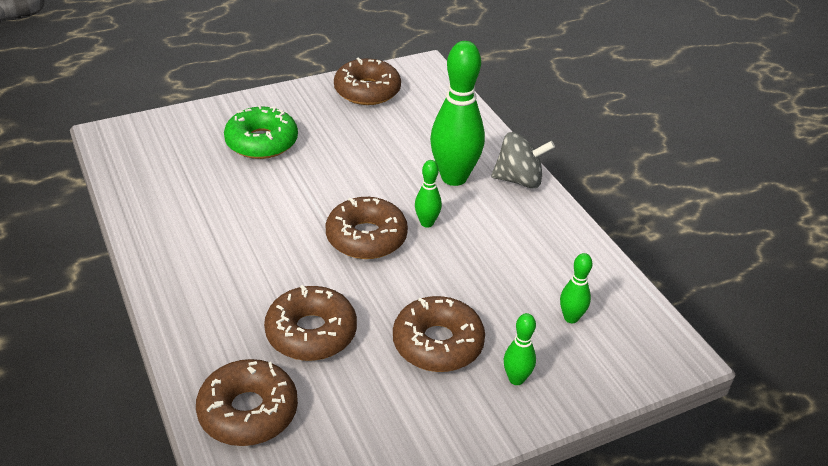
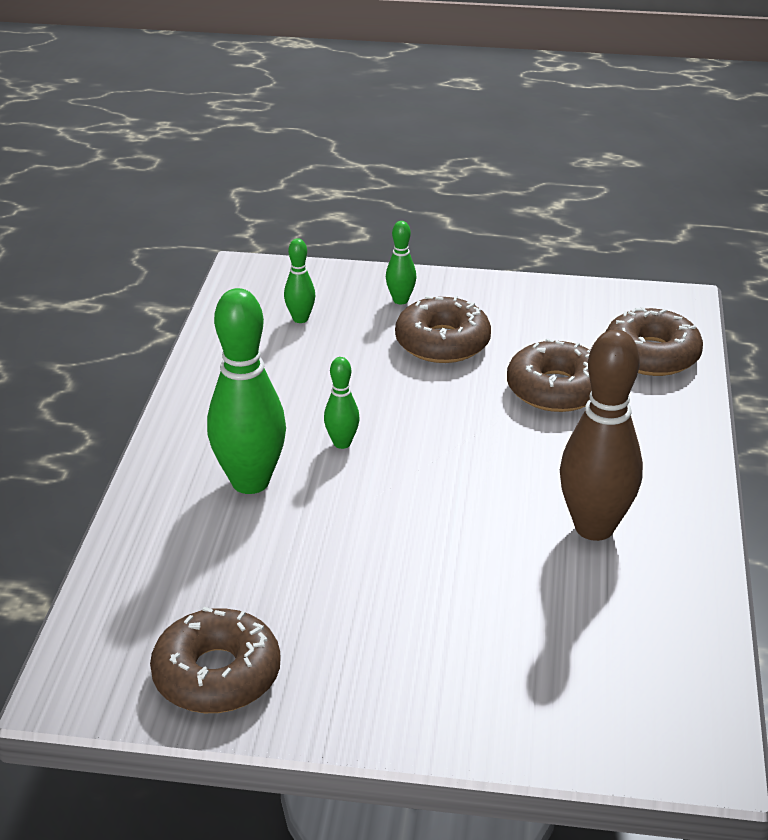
camera: 145 degrees left, 5 degrees down
green donut [224,105,298,159] -> none
brown donut [326,197,408,259] -> none
grey spinning top [491,132,555,188] -> none
none -> brown bowling pin [560,330,643,541]

